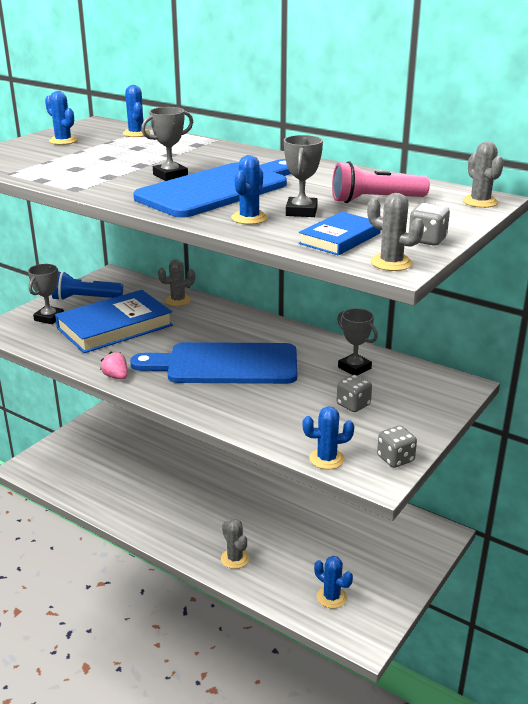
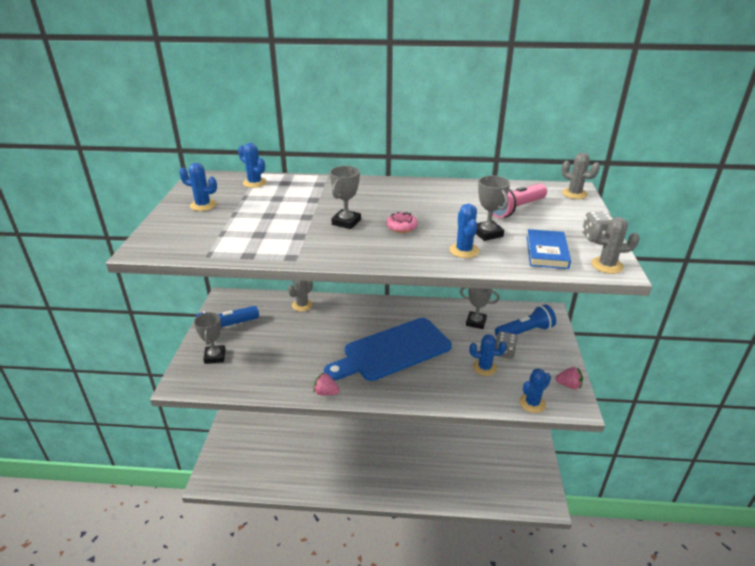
camera: 30 degrees left, 5 degrees up
blue book [55,290,173,353] -> none
blue cutting board [133,159,291,218] -> pink donut [386,212,418,233]
grey cactus [221,519,249,569] -> none
blue cactus [314,556,353,608] -> blue cactus moved to [470,334,507,376]
grey dice [377,426,417,468] -> pink strawberry [555,367,583,389]
none -> blue flashlight [495,304,556,337]

